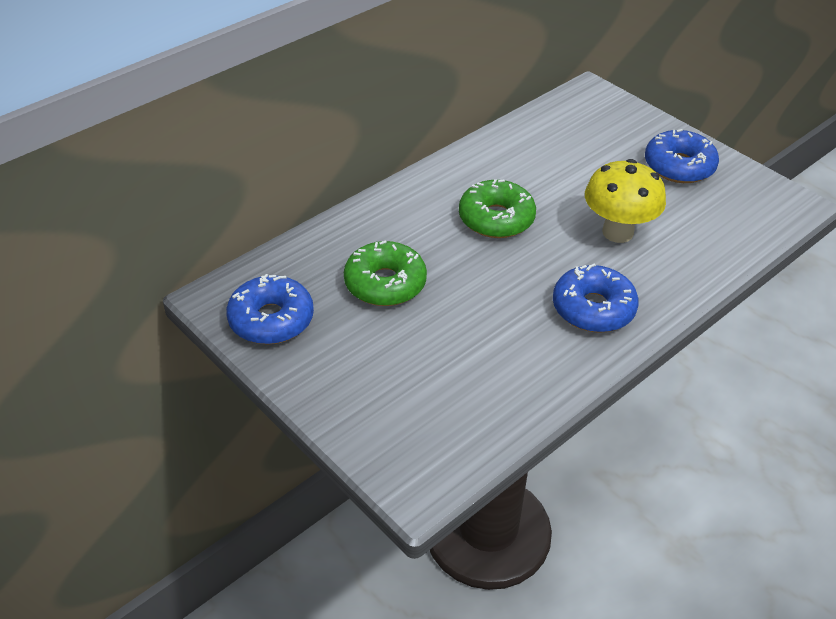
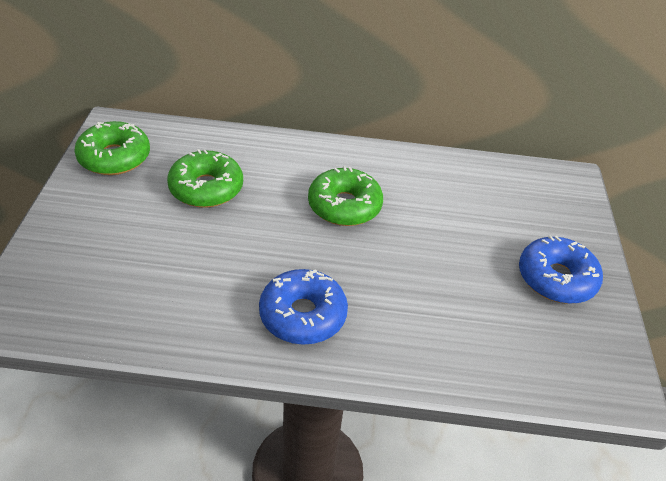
camera: 45 degrees right, 0 degrees up
blue donut [226,274,314,344] -> green donut [74,121,150,175]
yellow mushroom [585,159,666,243] -> none

